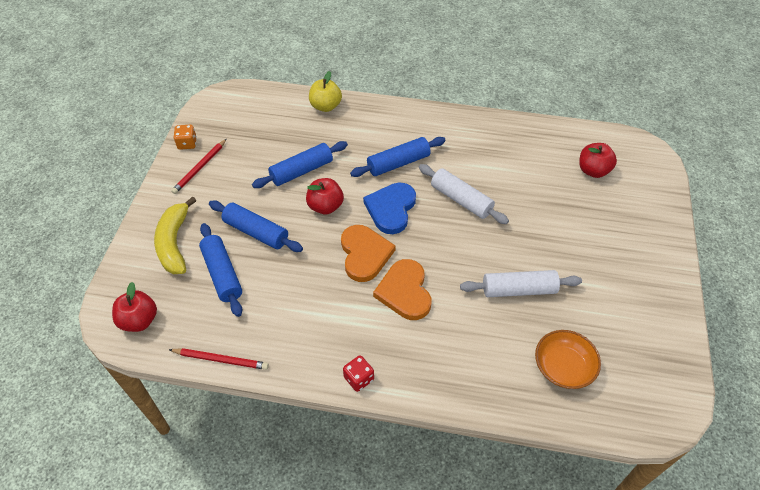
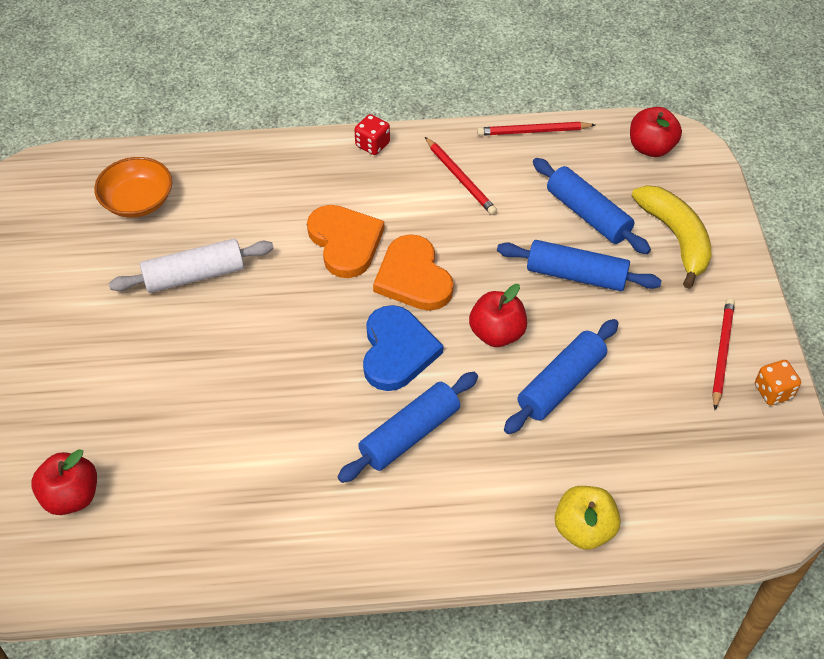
camera: 165 degrees right, 0 degrees up
white rolling pin [419,164,509,224] -> none
none -> red pencil [425,137,497,215]

